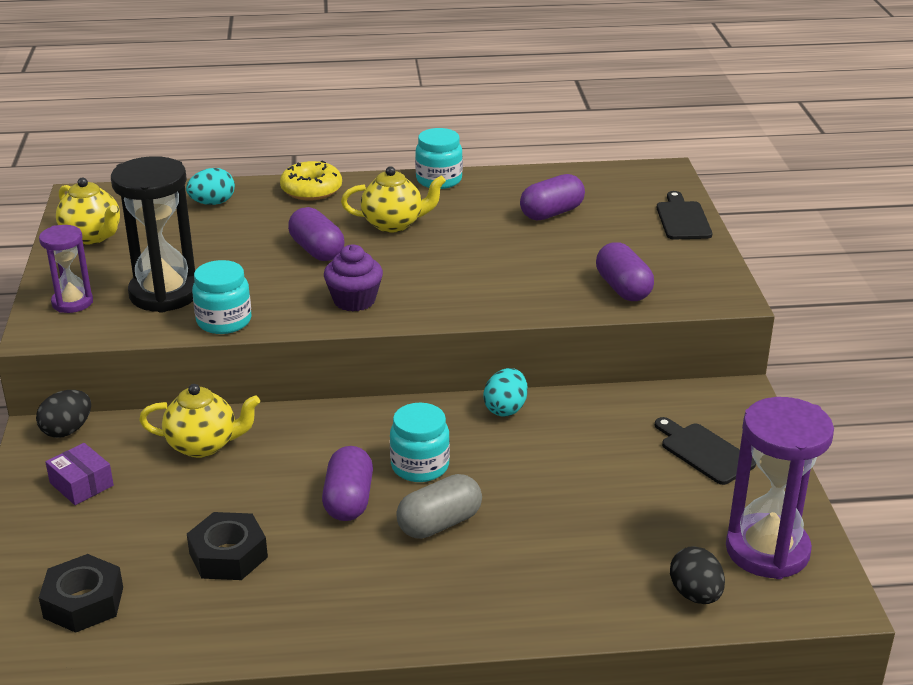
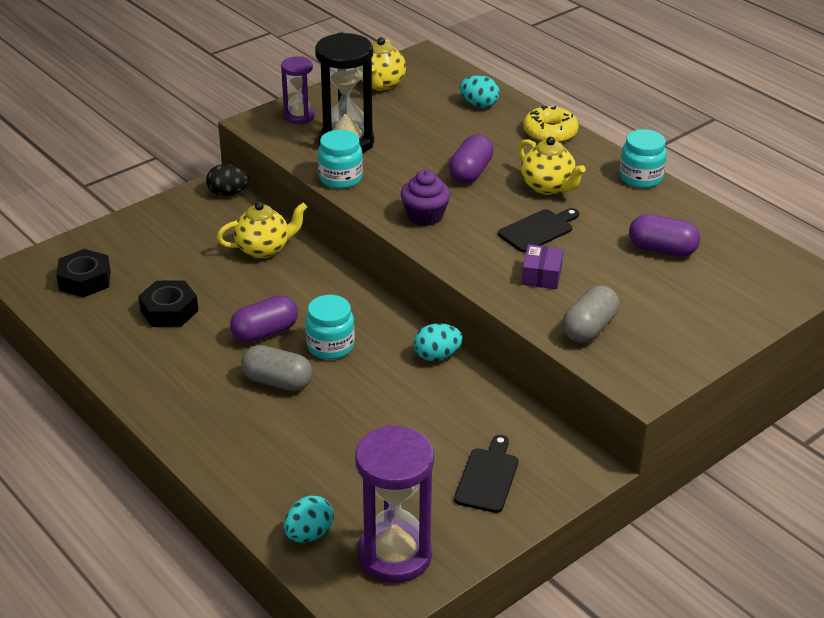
camera: 55 degrees right, 5 degrees up
purple box [45,443,114,505] -> purple box moved to [522,244,563,289]
yellow teapot [139,384,260,458] -> yellow teapot turned 75 degrees counterclockwise [217,202,307,259]
purple capsule [596,242,654,301] -> grey capsule [562,285,619,343]
black cutting board [657,191,712,239] -> black cutting board moved to [498,208,579,252]
black egg [670,546,725,604] -> turquoise egg [284,495,334,543]

